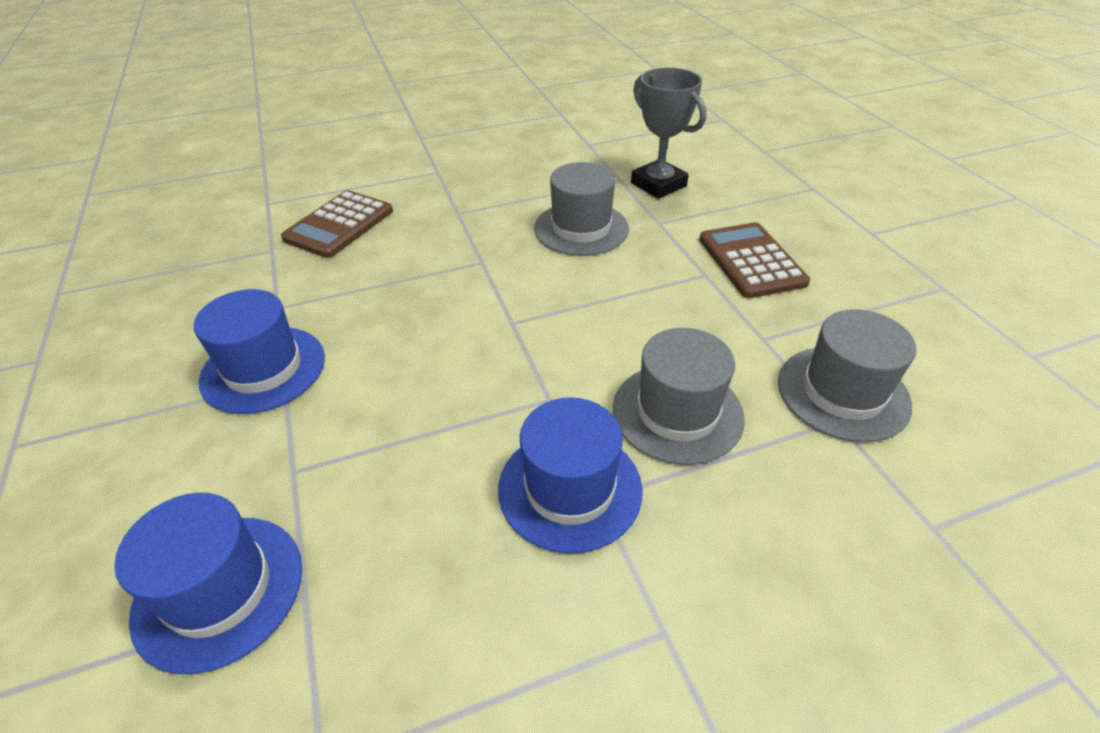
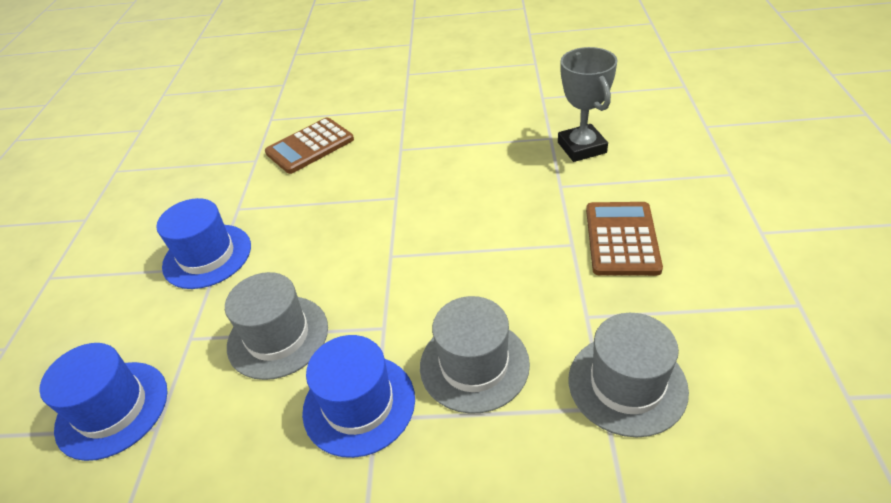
camera: 25 degrees right, 0 degrees up
grey hat [534,162,629,256] -> grey hat moved to [225,272,328,380]

